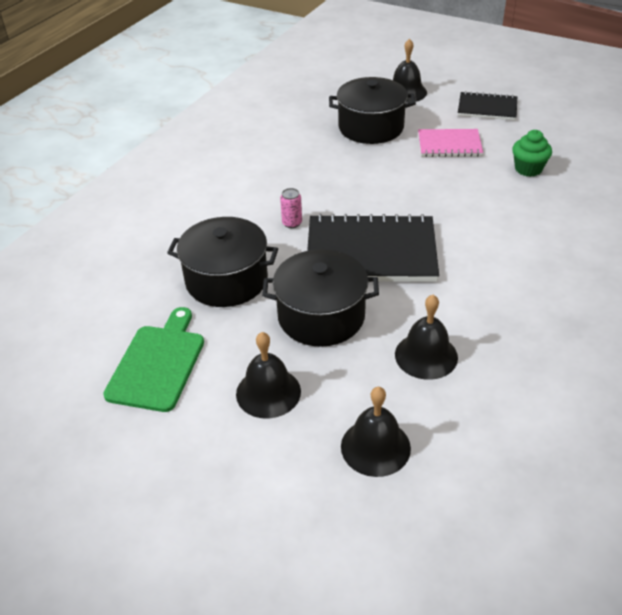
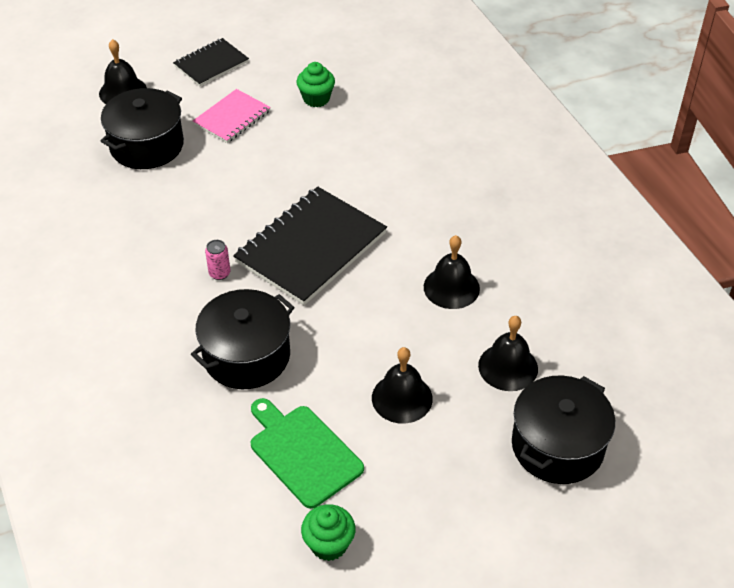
camera: 55 degrees left, 5 degrees up
black pot [262,249,379,347] -> black pot moved to [512,375,615,484]
none -> green cupcake [301,504,355,561]

